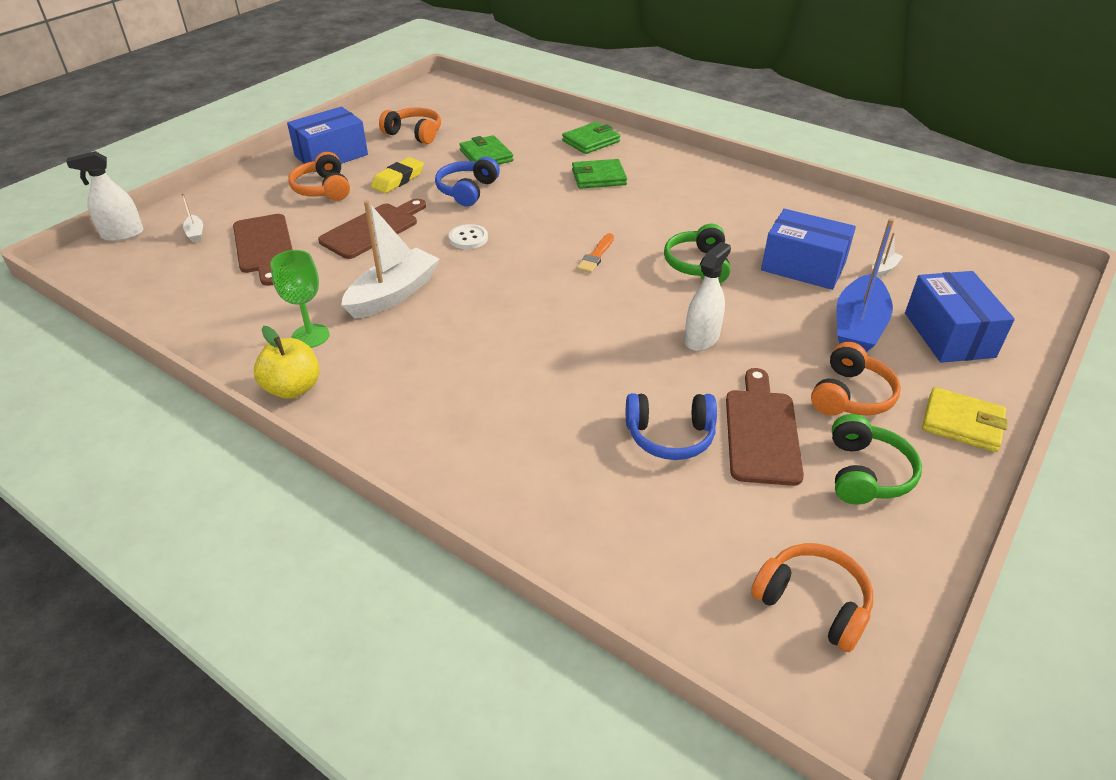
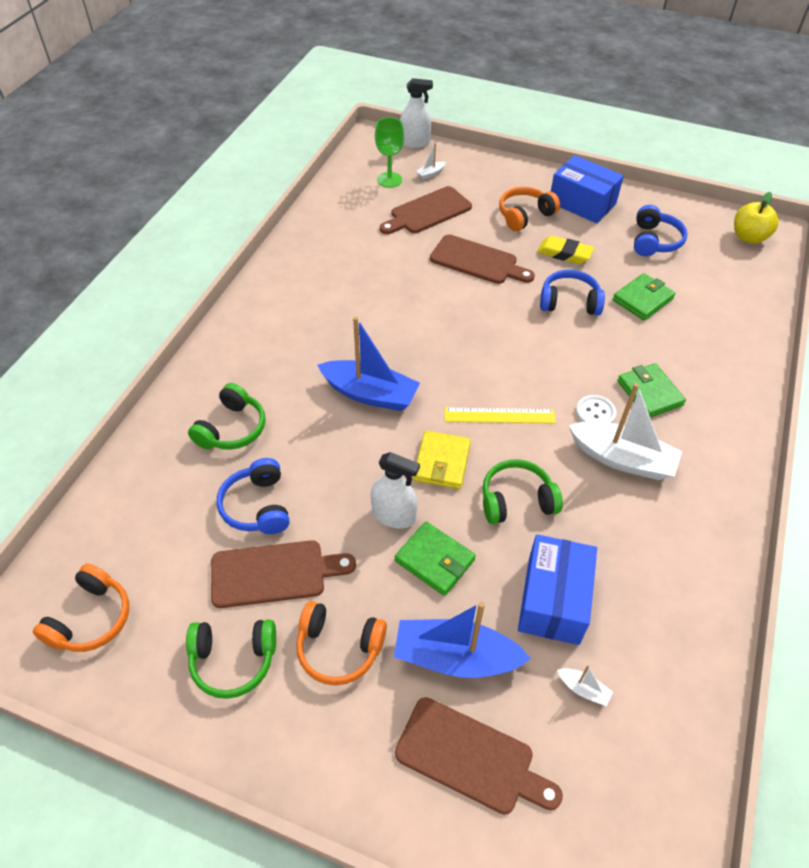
camera: 75 degrees right, 10 degrees up
white spray bottle [66,151,144,241] -> white spray bottle turned 120 degrees clockwise [400,78,433,148]
yellow apple [254,326,319,399] -> yellow apple moved to [734,192,779,244]
green goblet [270,250,330,348] -> green goblet moved to [375,117,404,188]
white boat [341,200,439,319] -> white boat moved to [568,383,682,480]
orange headphones [379,107,441,144] -> blue headphones [634,205,687,256]
white button [449,224,488,249] -> white button moved to [576,395,616,423]
green wallet [562,122,620,154] -> green wallet moved to [395,521,476,596]
orange brush [577,233,614,273] -> yellow ruler [445,407,556,424]
blue box [905,271,1015,363] -> brown cutting board [395,697,563,815]
yellow wallet [922,387,1008,452] -> yellow wallet moved to [413,431,471,489]
none -> green headphones [188,383,265,450]
none -> blue boat [317,317,420,411]

